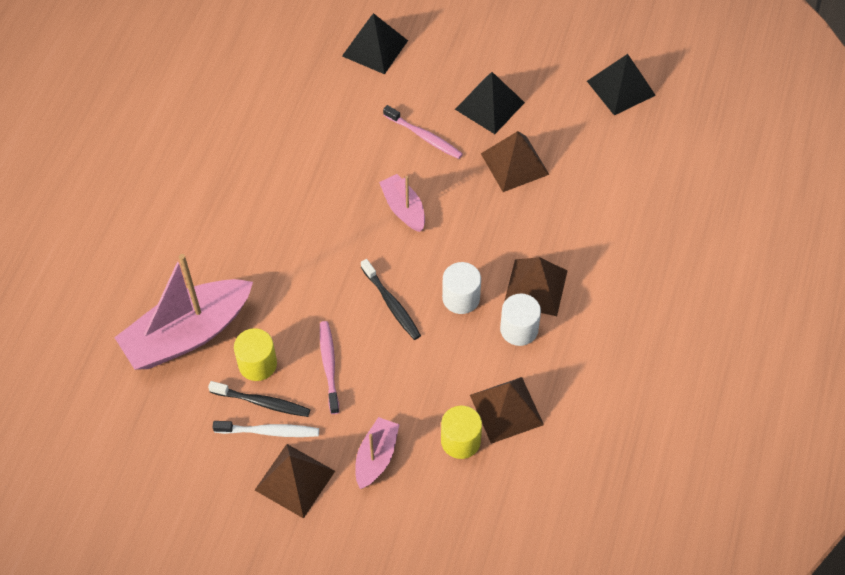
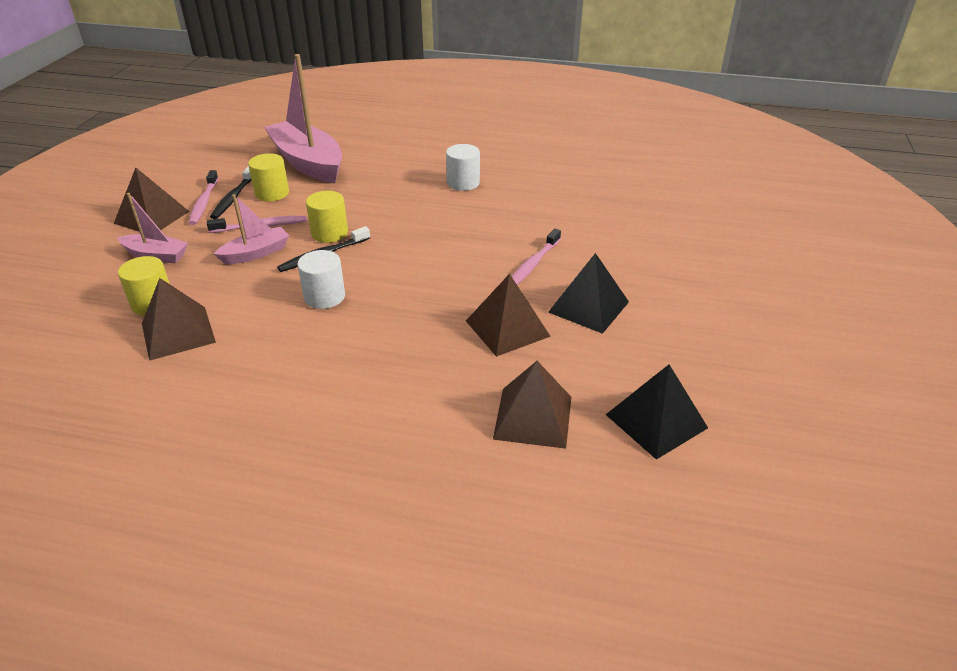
camera: 85 degrees right, 20 degrees down
white toothbrush [213,421,319,437] -> pink toothbrush [189,170,218,225]
black pyramid [342,13,408,74] -> none
pink boat [379,174,425,232] -> pink boat moved to [214,194,289,264]
white cylinder [500,293,541,346] -> white cylinder moved to [446,144,480,191]
brown pyramid [504,257,567,316] -> brown pyramid moved to [493,361,571,449]
none -> yellow cylinder [306,191,348,243]

